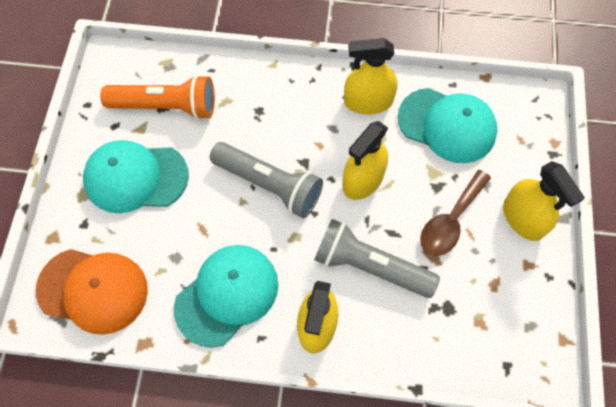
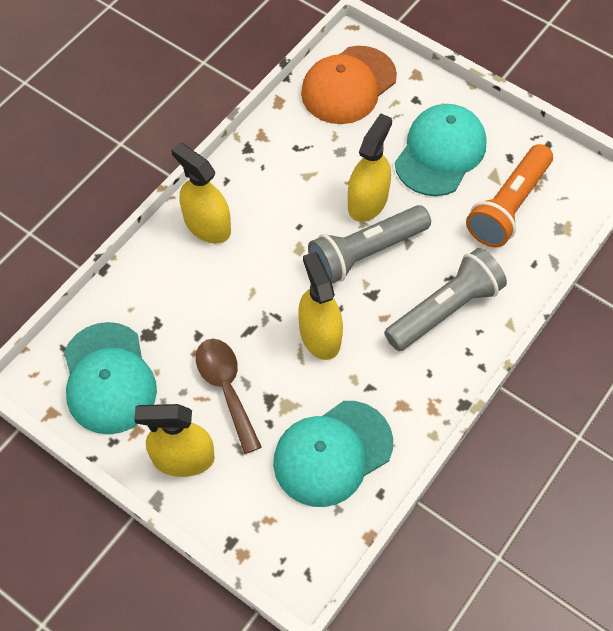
camera: 120 degrees right, 5 degrees down
turquoise cap [174,245,278,348] -> turquoise cap moved to [64,322,157,434]
grey flashlight [314,219,440,298] -> grey flashlight moved to [384,248,507,351]
yellow spray bottle [344,38,398,114] -> yellow spray bottle moved to [348,113,392,222]

